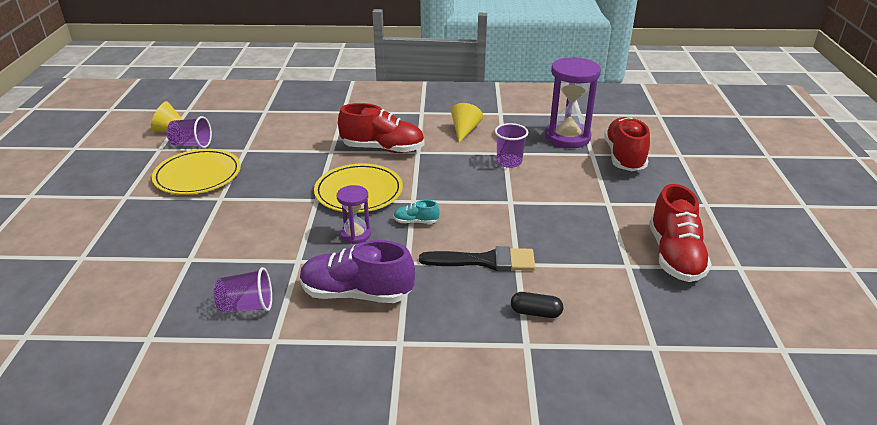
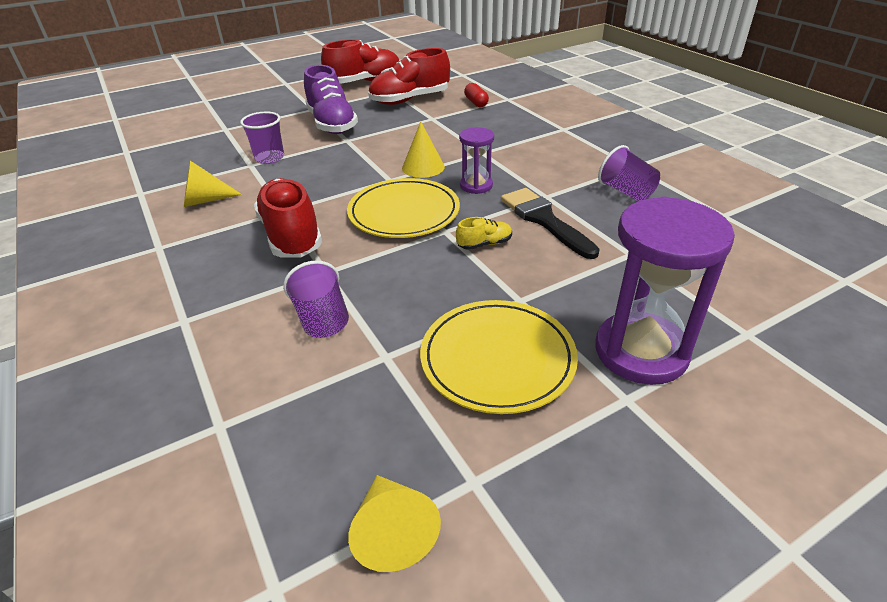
camera: 120 degrees left, 5 degrees up
purple cup [167,116,212,148] -> purple cup moved to [283,260,349,338]
purple shoe [300,240,415,303] -> purple shoe moved to [304,65,358,134]
turquoise shoe [393,200,440,224] -> yellow cone [402,121,445,178]
black brush [419,246,535,271] -> black brush moved to [501,188,600,259]
black capsule [511,292,563,318] -> red capsule [464,83,489,107]
purple hourglass [545,57,601,148] -> purple hourglass moved to [595,197,735,385]
red shoe [604,117,650,171] -> red shoe moved to [368,48,450,105]
none -> yellow shoe [456,217,512,250]

